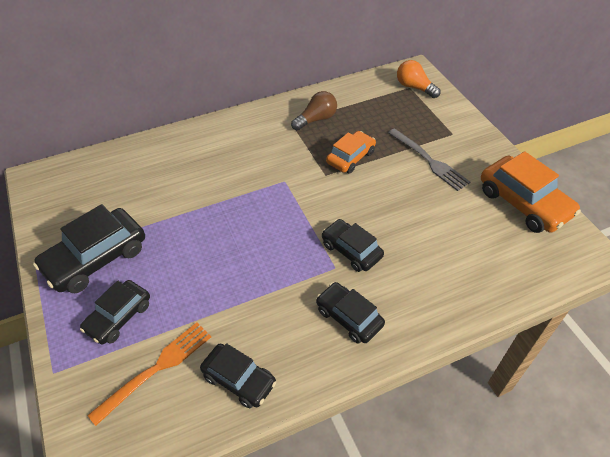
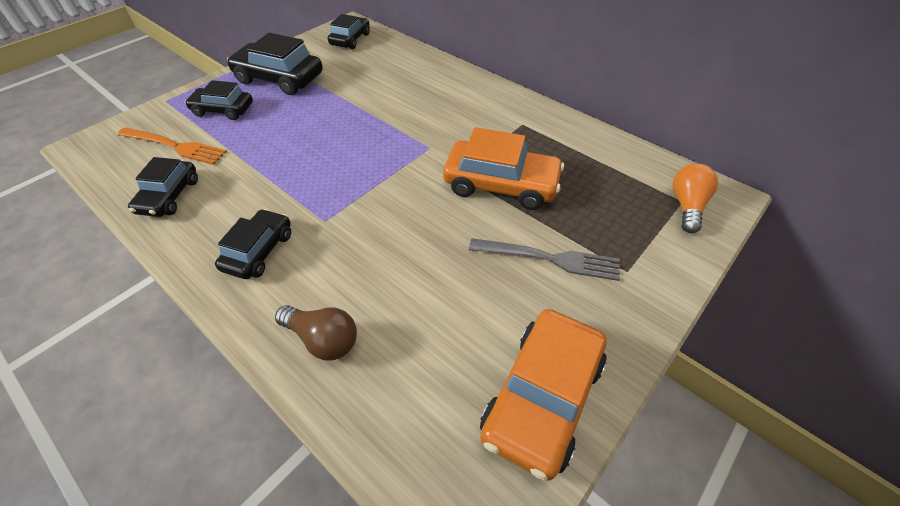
camera: 65 degrees right, 0 degrees up
brown light bulb [291,91,337,131] -> brown light bulb moved to [275,305,357,360]
black car [322,219,384,272] -> black car moved to [328,14,370,49]
orange car [326,131,376,174] -> orange car [443,127,564,210], size x1.59
grey fork [388,128,470,191] -> grey fork turned 105 degrees counterclockwise [469,238,620,281]

